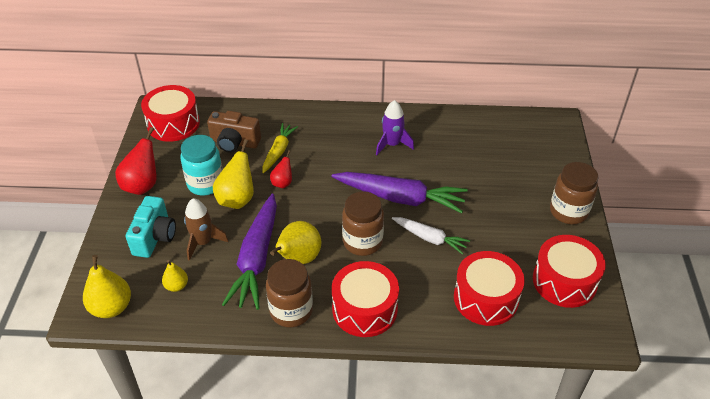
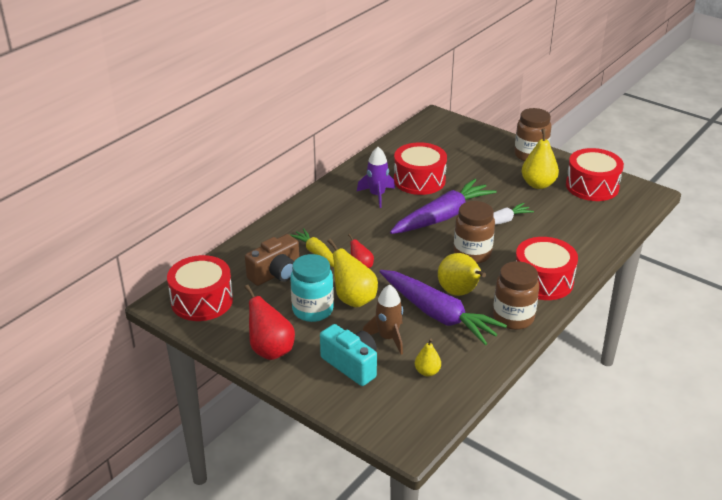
camera: 55 degrees left, 10 degrees down
yellow pear [83,255,131,318] -> yellow pear moved to [522,129,559,189]
red drum [454,251,525,326] -> red drum moved to [394,142,447,195]

